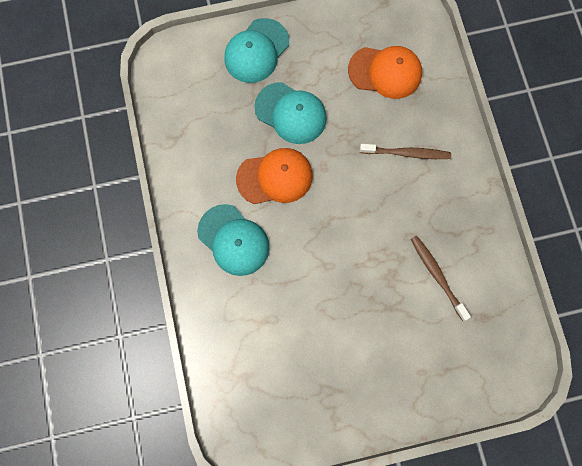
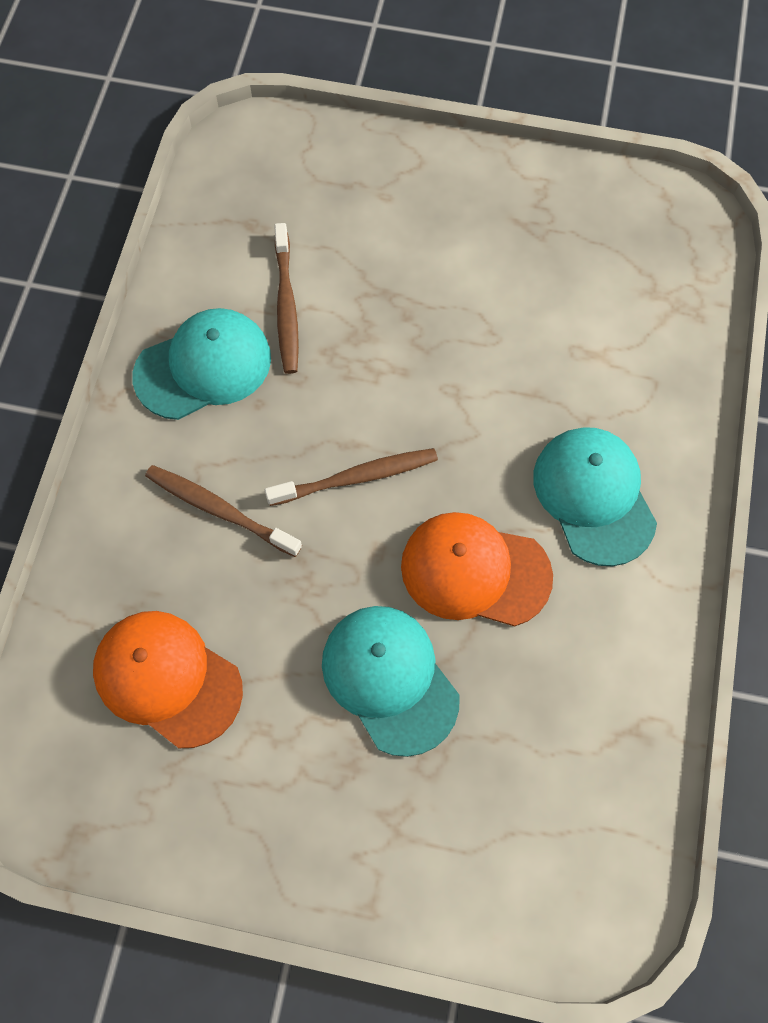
camera: 155 degrees left, 10 degrees down
turquoise cap [224,18,289,83] -> turquoise cap moved to [132,308,271,420]
none -> brown toothbrush [264,448,438,506]

